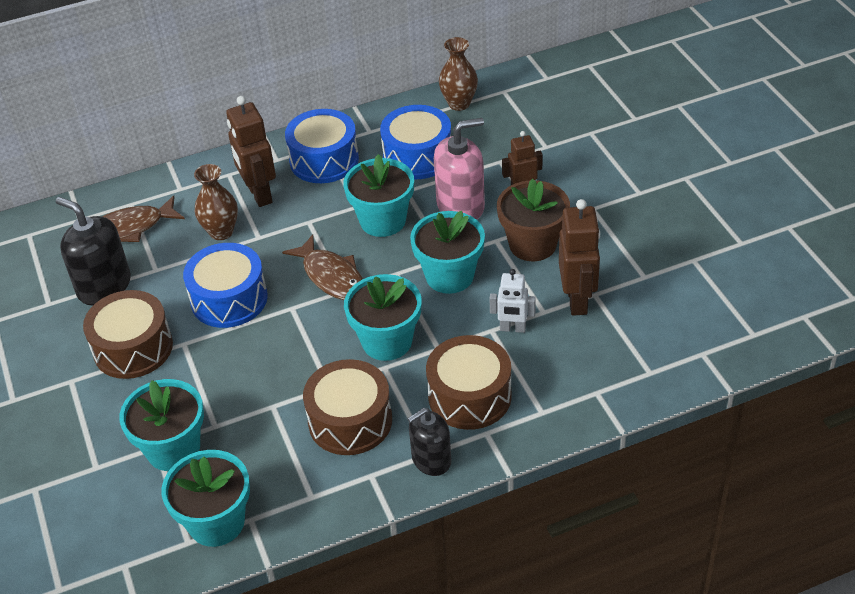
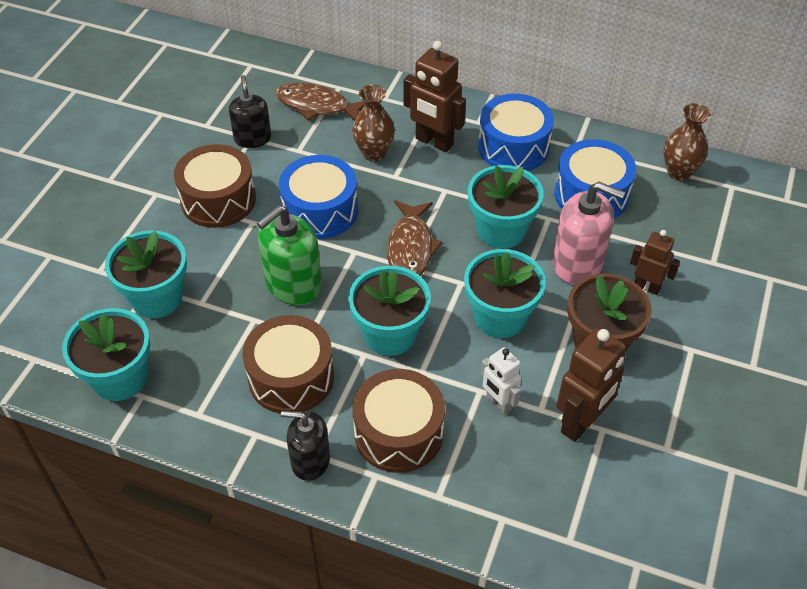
camera: 40 degrees right, 5 degrees up
black soap dispenser [56,197,131,306] -> black soap dispenser [229,75,271,148], size x0.67
brown robot [226,96,276,207] -> brown robot turned 75 degrees counterclockwise [404,41,466,152]
none -> green soap dispenser [257,205,322,306]

